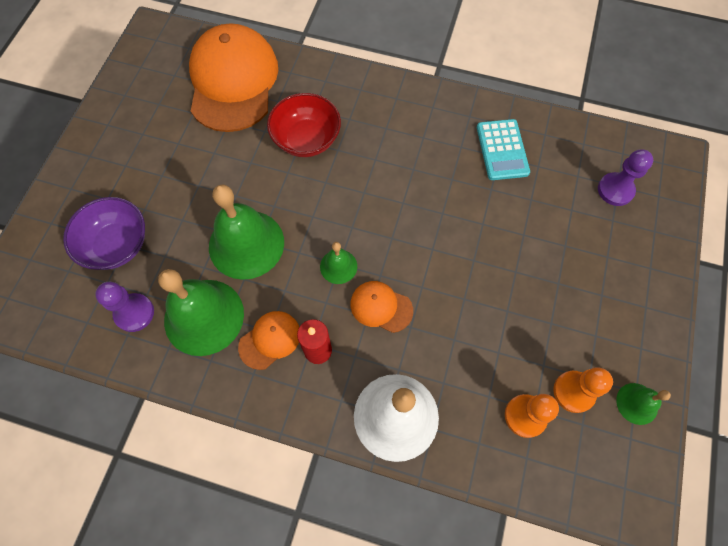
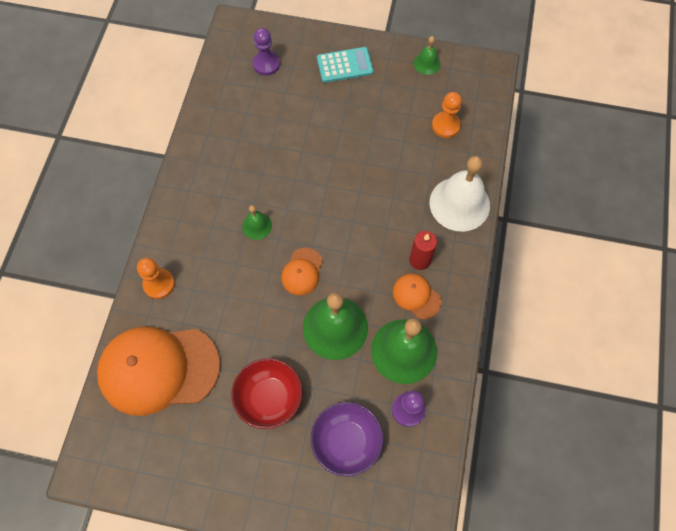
camera: 95 degrees left, 0 degrees up
red bowl [267,93,341,157] -> red bowl moved to [231,358,303,429]
green bell [320,242,357,284] -> green bell moved to [242,205,272,240]
orange cap [350,281,413,333] -> orange cap moved to [281,248,323,295]
turquoise calculator [477,119,530,180] -> turquoise calculator moved to [317,47,373,83]
orange pawn [553,367,613,413] -> orange pawn moved to [137,258,175,299]

